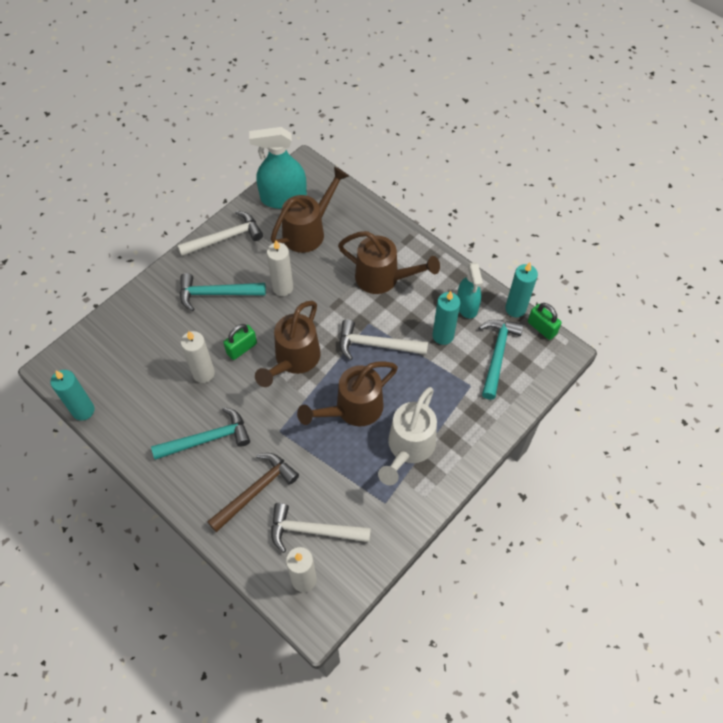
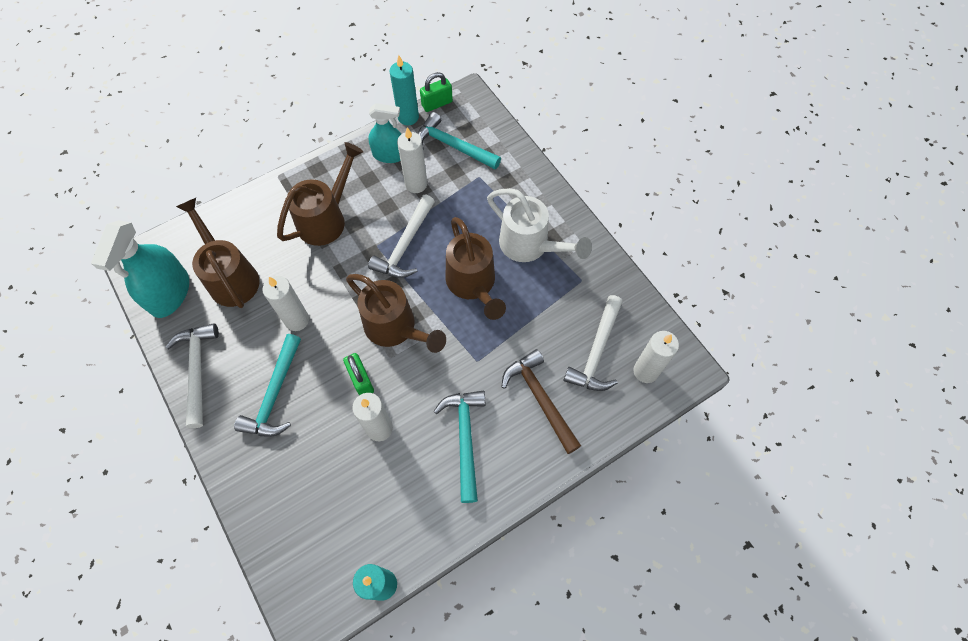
camera: 75 degrees left, 5 degrees up
turquoise candle [433,291,460,345] -> white candle [397,127,427,193]

